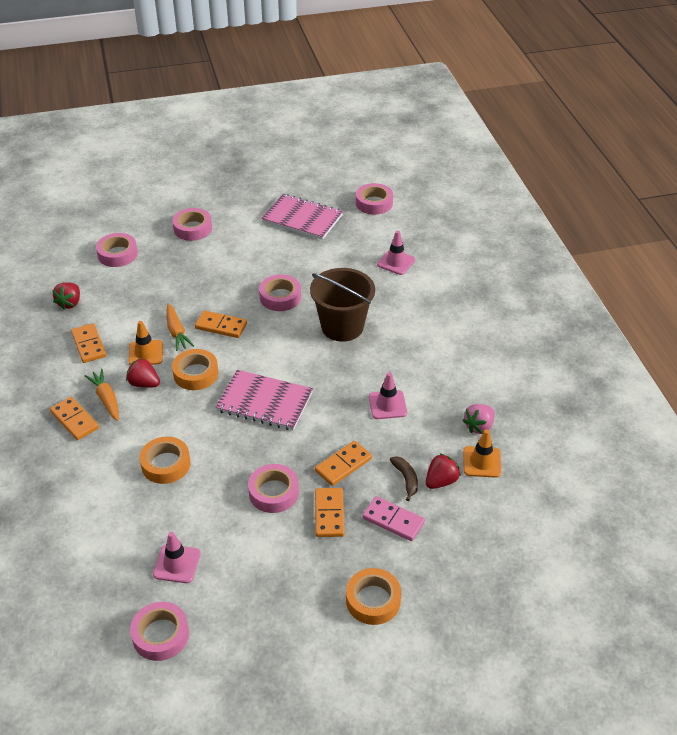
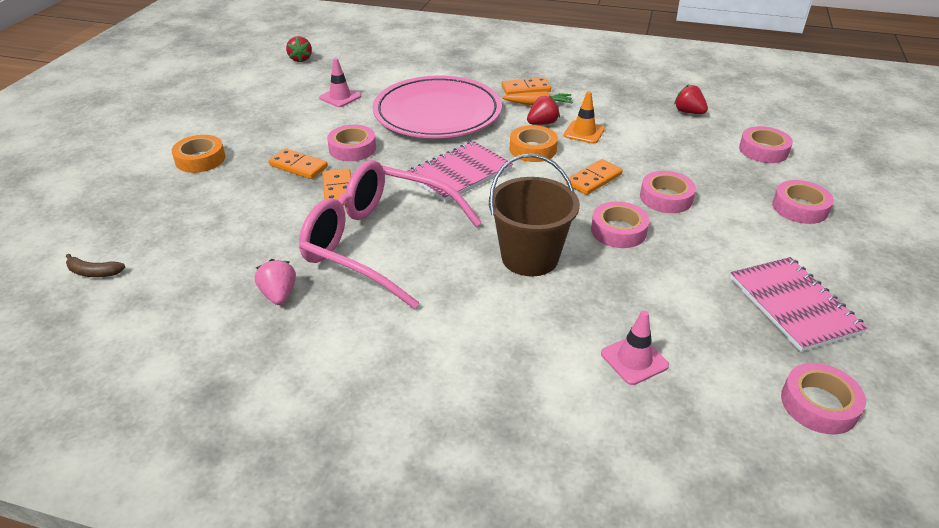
camera: 120 degrees right, 5 degrees down
orange domino [71,323,106,363] -> none
pink tape [130,602,189,661] -> pink tape moved to [640,171,696,213]
orange tape [139,437,190,484] -> pink plate [373,76,502,138]
orange carrot [167,304,194,351] -> none
pink notebook [262,194,343,240] -> pink notebook turned 75 degrees counterclockwise [730,257,868,352]
pink domino [362,496,425,541] -> none
pink traffic cone [369,372,407,419] -> pink glasses [299,160,481,309]
brown banana [390,456,418,501] -> brown banana moved to [66,254,125,277]
red strawberry [426,453,461,489] -> red strawberry moved to [286,36,312,62]
orange traffic cone [463,429,501,478] -> none

